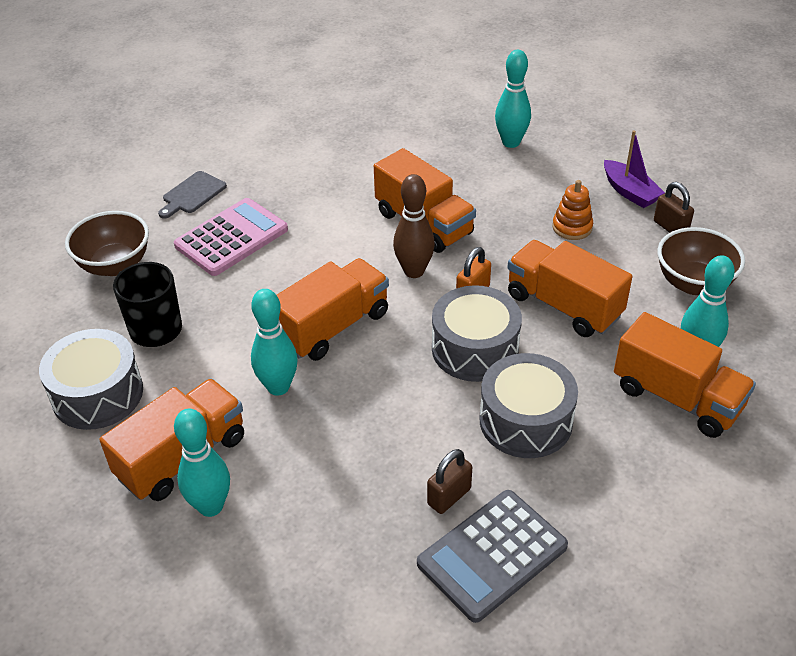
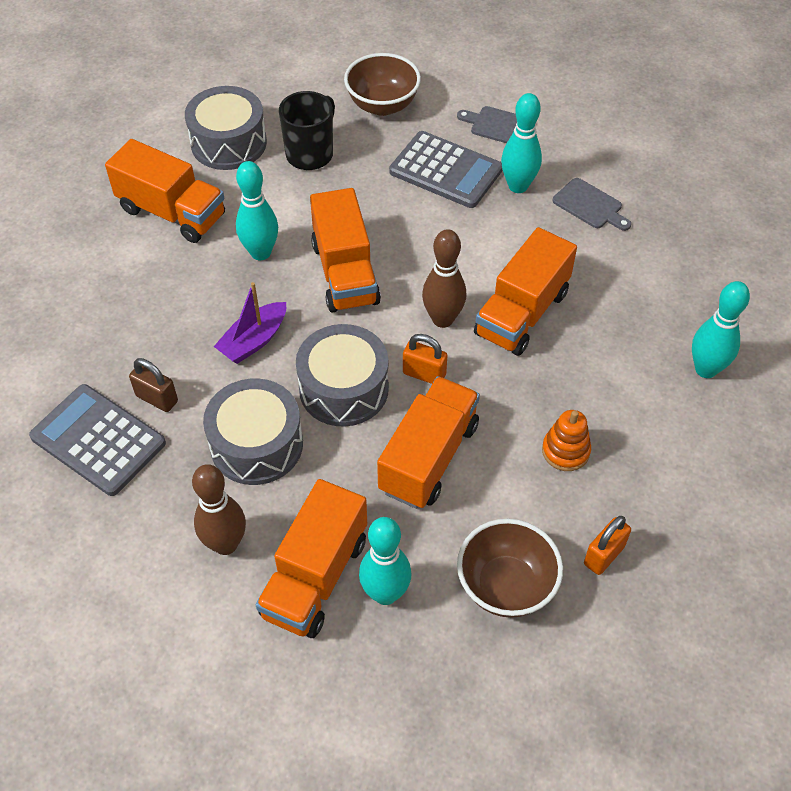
camera: 75 degrees right, 10 degrees up
pink calculator [174,198,288,276] -> grey calculator [389,131,503,208]
turquoise bowling pin [174,409,230,517] -> turquoise bowling pin moved to [501,93,542,193]
orange truck [277,258,389,361] -> orange truck turned 45 degrees clockwise [310,188,381,313]
purple boat [604,130,665,208] -> purple boat moved to [214,282,286,364]
brown padlock [654,182,694,233] -> orange padlock [584,516,631,575]
none -> brown bowling pin [192,464,246,555]
none -> grey cutting board [552,178,631,231]

